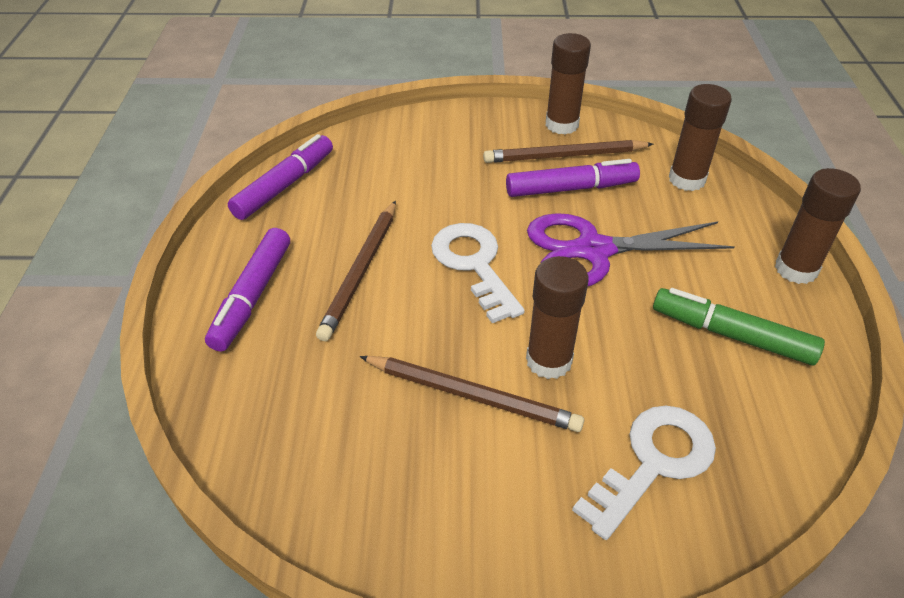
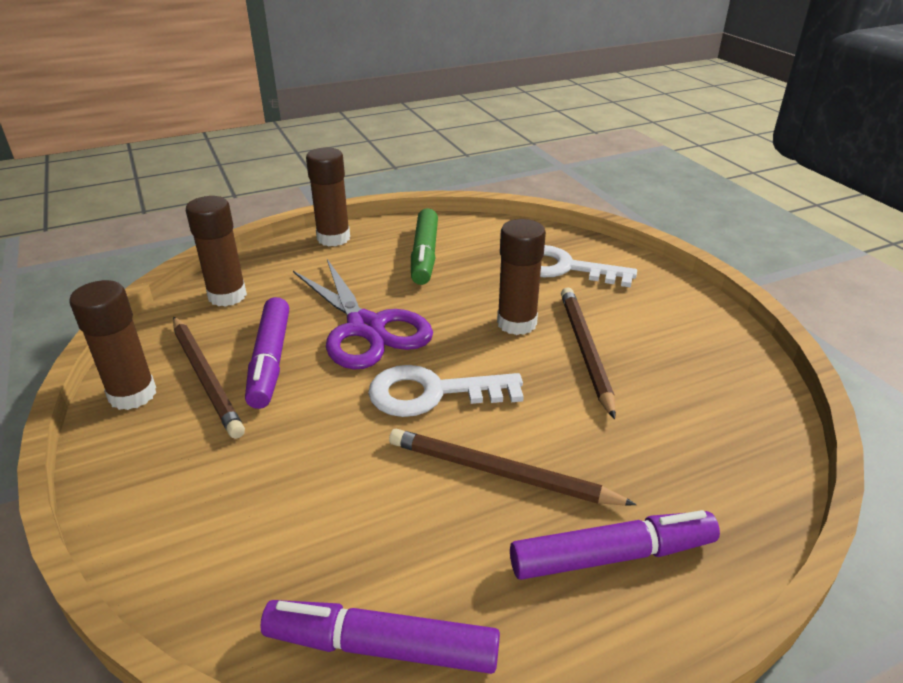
camera: 115 degrees left, 10 degrees down
brown pencil [316,201,396,341] -> brown pencil turned 150 degrees counterclockwise [389,429,637,506]
white key [431,223,525,323] -> white key turned 45 degrees clockwise [368,365,524,417]
purple marker [506,159,640,197] -> purple marker turned 150 degrees counterclockwise [245,297,289,409]

